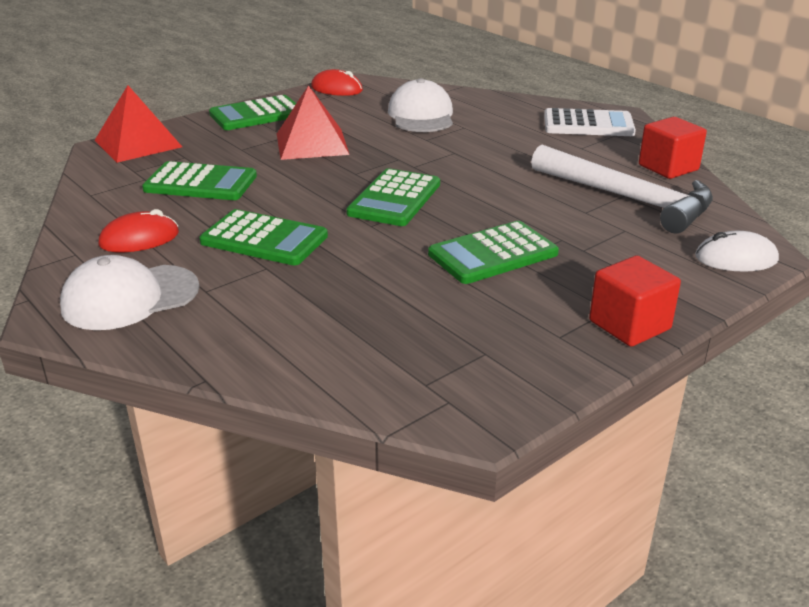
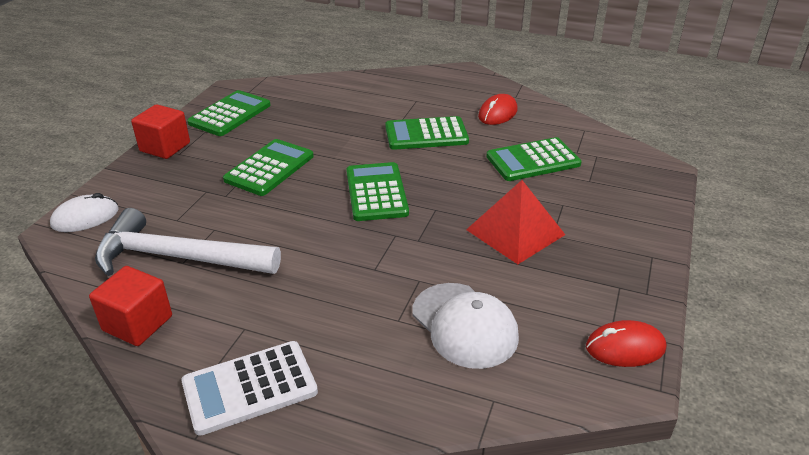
camera: 150 degrees right, 5 degrees up
white cap [60,255,200,330] -> none
red pyramid [95,85,182,163] -> none
green calculator [209,95,296,130] -> green calculator moved to [187,90,271,136]

